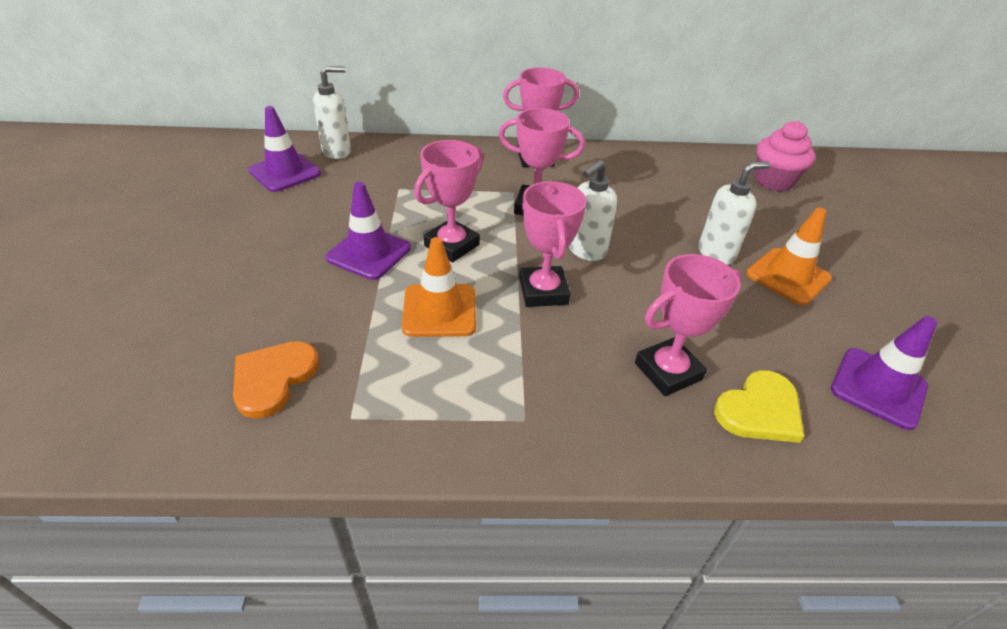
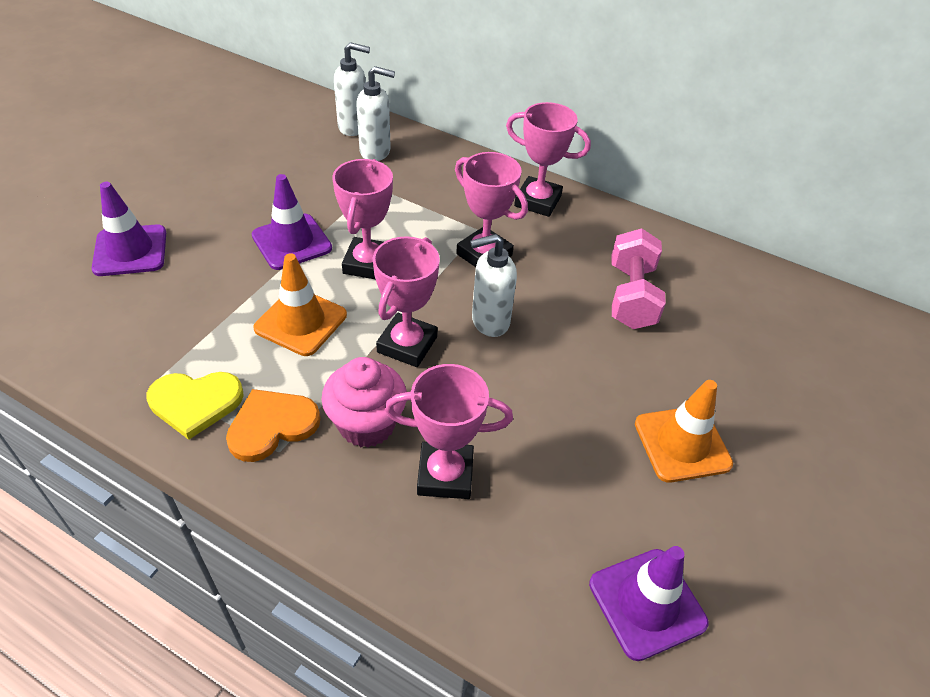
camera: 30 degrees right, 5 degrees up
orange heart [233,341,320,419] -> orange heart moved to [226,389,320,462]
purple traffic cone [248,106,321,192] -> purple traffic cone moved to [92,182,166,276]
pink trophy [414,140,483,262] -> pink trophy turned 60 degrees counterclockwise [332,159,393,279]
white soap dispenser [699,161,770,265] -> white soap dispenser moved to [356,66,395,161]
yellow heart [714,370,804,443] -> yellow heart moved to [146,372,244,440]
pink cupcake [755,121,815,192] -> pink cupcake moved to [322,357,407,448]
none -> pink dumbbell [612,228,666,329]

